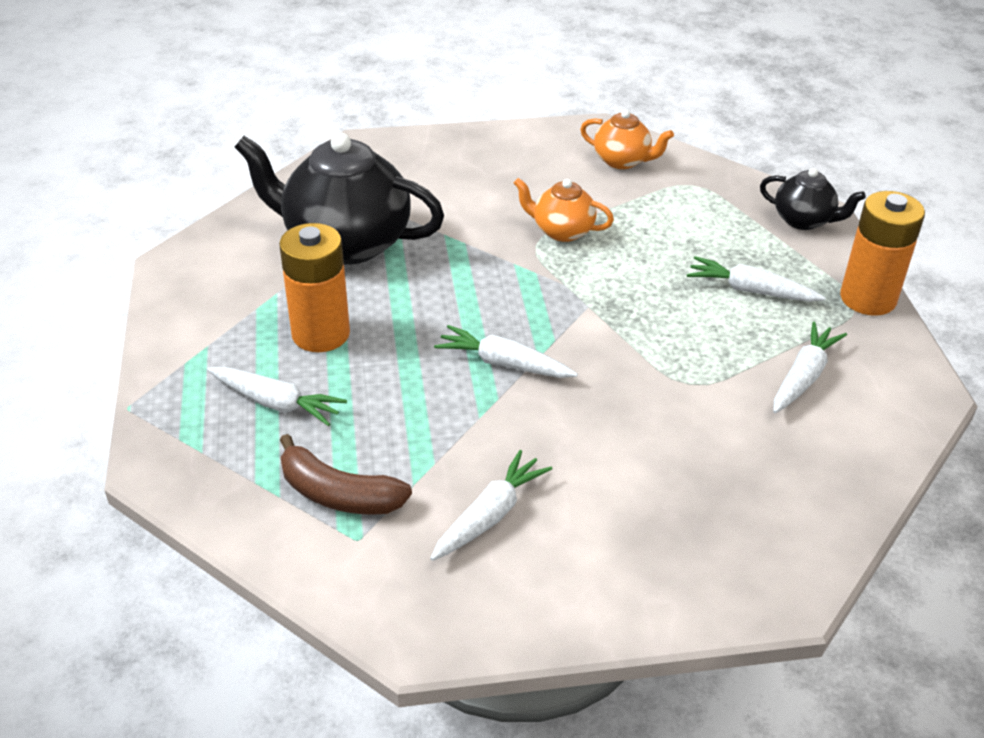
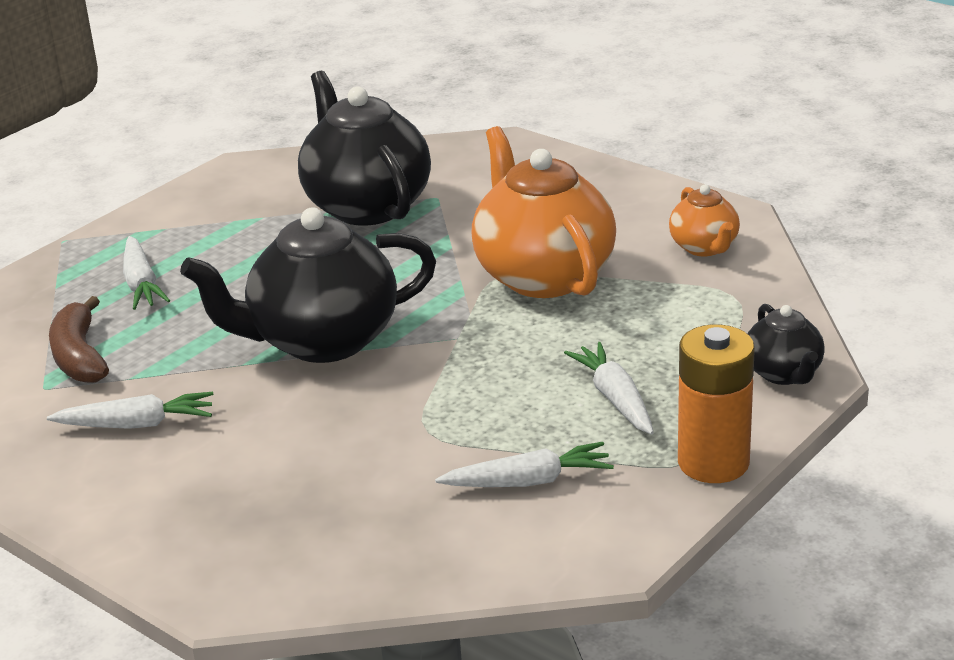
camera: 50 degrees right, 10 degrees down
orange battery [279,223,350,352] -> none
white carrot [434,325,578,378] -> black teapot [180,208,436,363]
orange teapot [514,178,614,242] -> orange teapot [472,126,616,298], size x2.00

